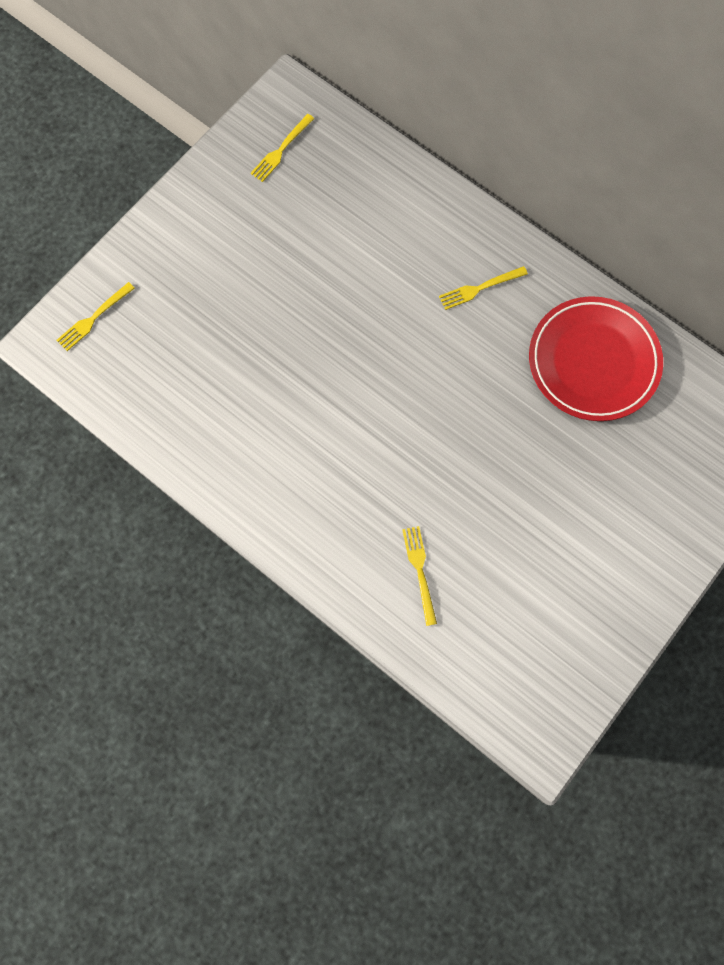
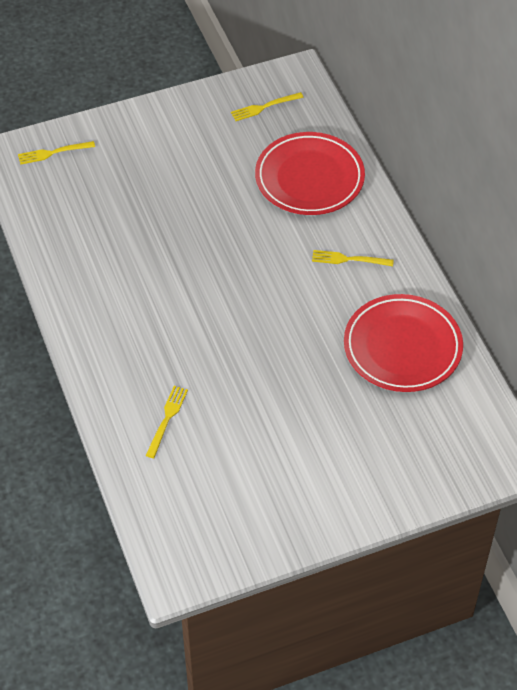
camera: 30 degrees right, 20 degrees down
none -> red plate [255,132,365,215]

